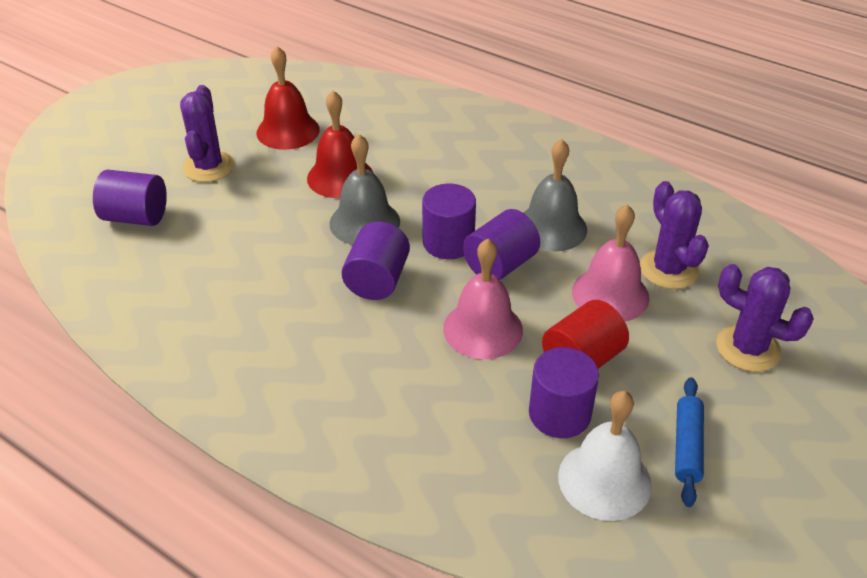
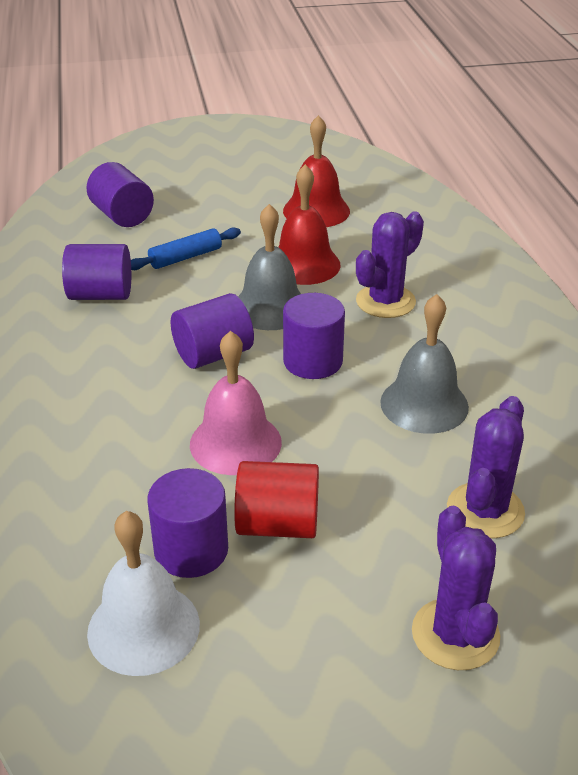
camera: 45 degrees right, 5 degrees down
purple cactus [180,85,234,182] -> purple cactus moved to [356,211,424,318]
purple cylinder [463,209,540,280] -> purple cylinder moved to [62,244,131,300]
pink bell [572,204,649,322] -> none
blue rolling pin [675,377,704,507] -> blue rolling pin moved to [131,227,241,270]

